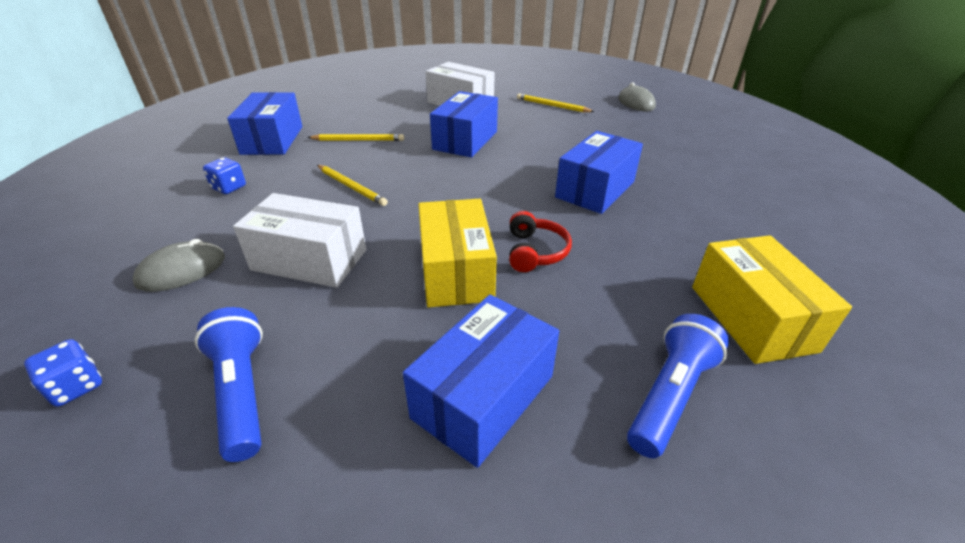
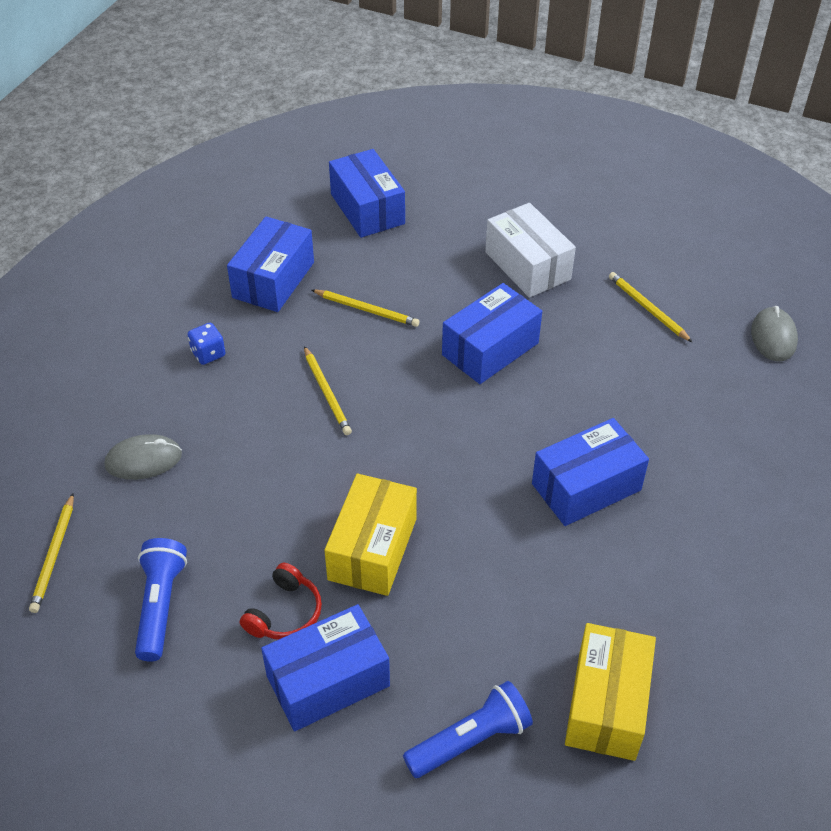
camera: 25 degrees right, 10 degrees up
blue dice [24,339,102,407] -> yellow pencil [29,493,74,613]
white box [233,193,366,288] -> none
red headphones [509,211,572,272] -> red headphones moved to [240,563,322,640]
none -> blue box [329,149,405,238]

